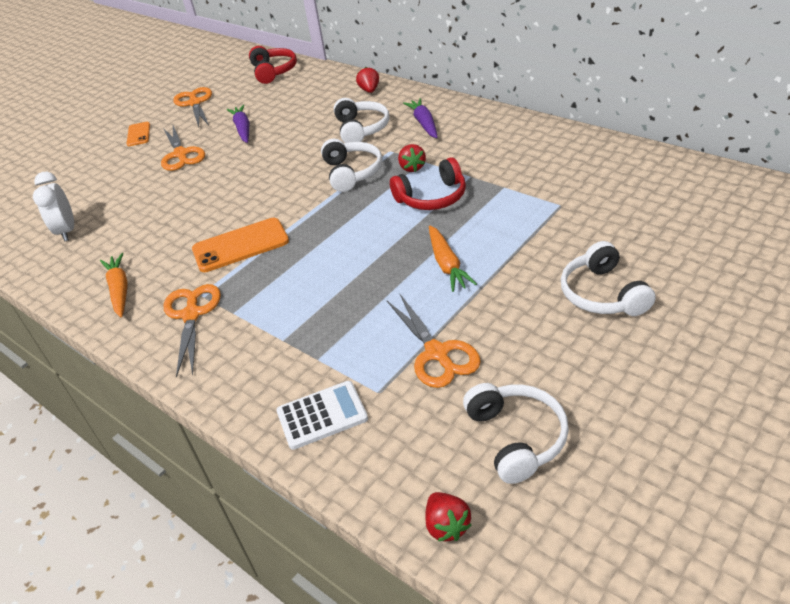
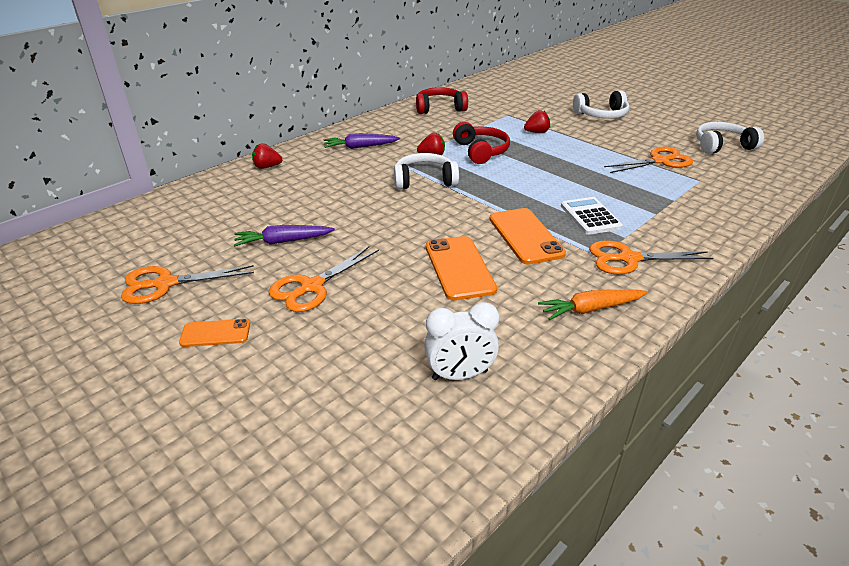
camera: 90 degrees left, 5 degrees down
orange scissors [161,126,205,171] -> orange scissors turned 150 degrees clockwise [269,246,379,312]
red headphones [249,46,297,84] -> red headphones moved to [416,87,468,114]
white calculator [276,381,368,450] -> white calculator moved to [561,197,623,235]
white headphones [334,98,389,143] -> none
red strawberry [425,492,472,541] -> red strawberry moved to [524,110,550,133]
orange carrot [429,225,477,292] -> none
none -> orange phone [426,236,497,301]

